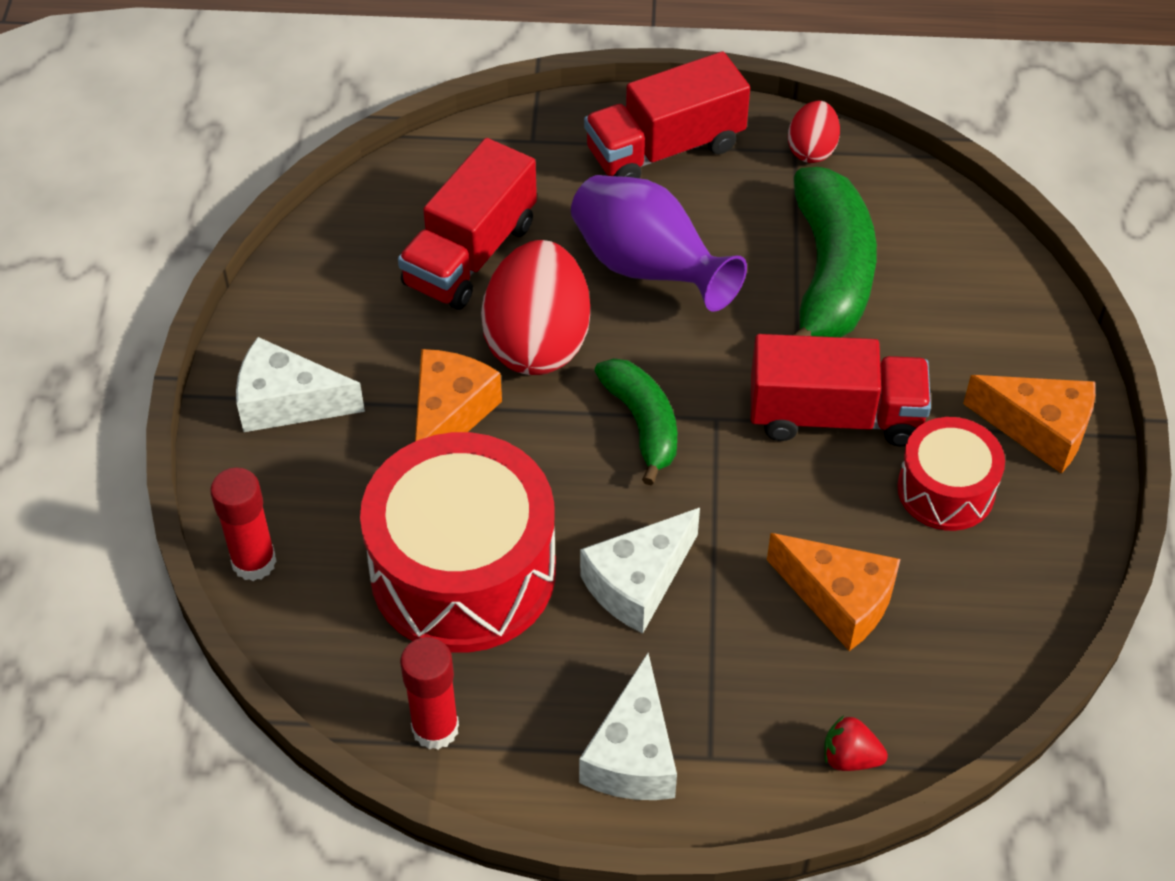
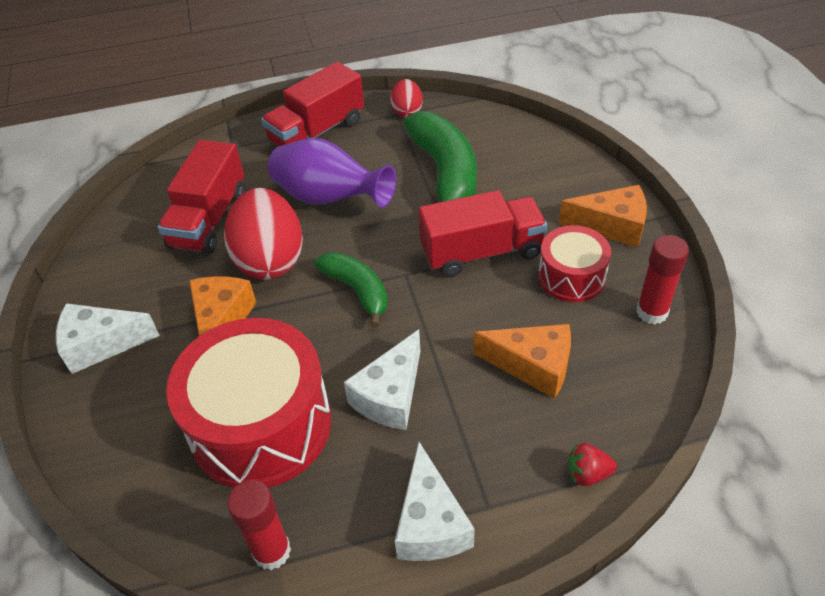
camera: 15 degrees left, 5 degrees down
red glue stick [210,467,277,581] -> red glue stick moved to [636,235,689,324]

